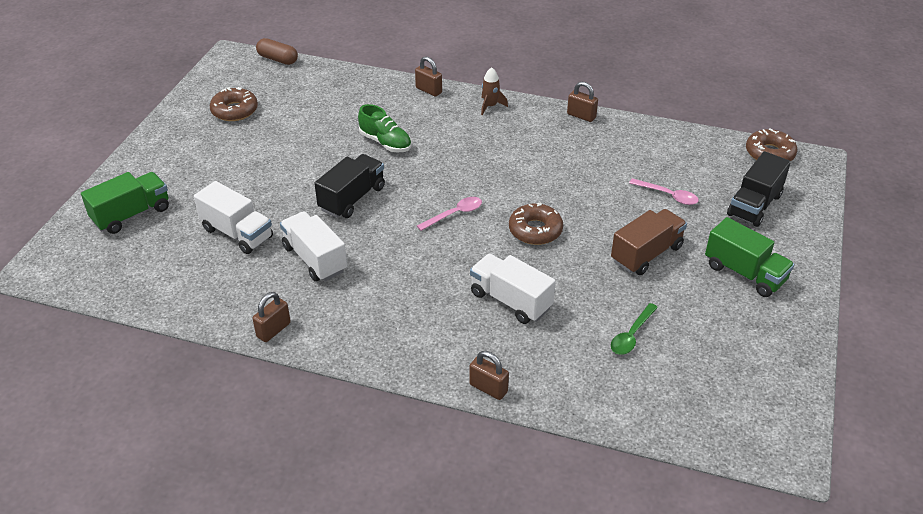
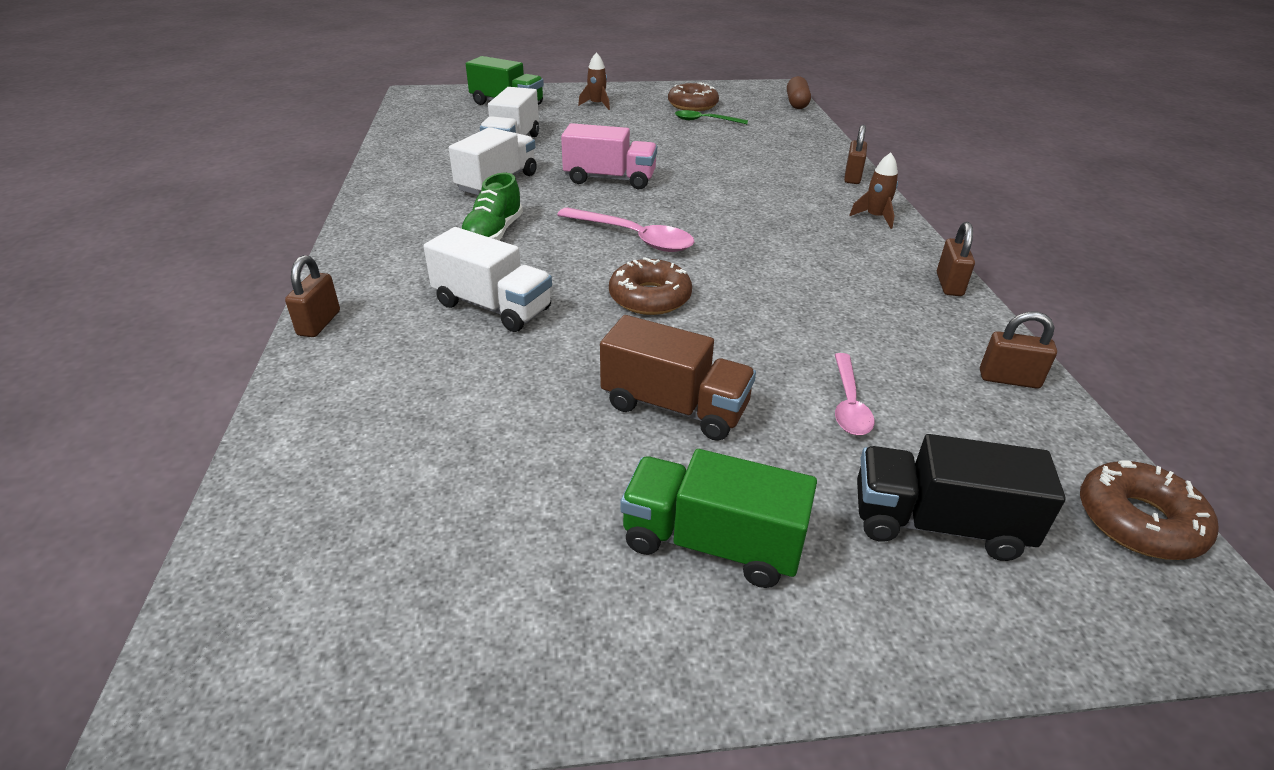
camera: 65 degrees right, 5 degrees down
brown padlock [252,292,291,342] -> brown padlock moved to [980,311,1057,389]
black truck [314,154,385,218] -> pink truck [561,123,657,189]
green shoe [358,104,412,152] -> green shoe moved to [461,173,523,240]
pink spoon [417,197,482,231] -> pink spoon [557,207,694,252], size x1.55
white truck [470,254,556,324] -> white truck turned 105 degrees clockwise [424,227,552,332]
green spoon [611,303,658,355] -> green spoon moved to [675,110,748,124]
green truck [705,217,795,297] -> green truck turned 90 degrees clockwise [620,449,817,588]
none -> brown rocket [578,52,610,110]

